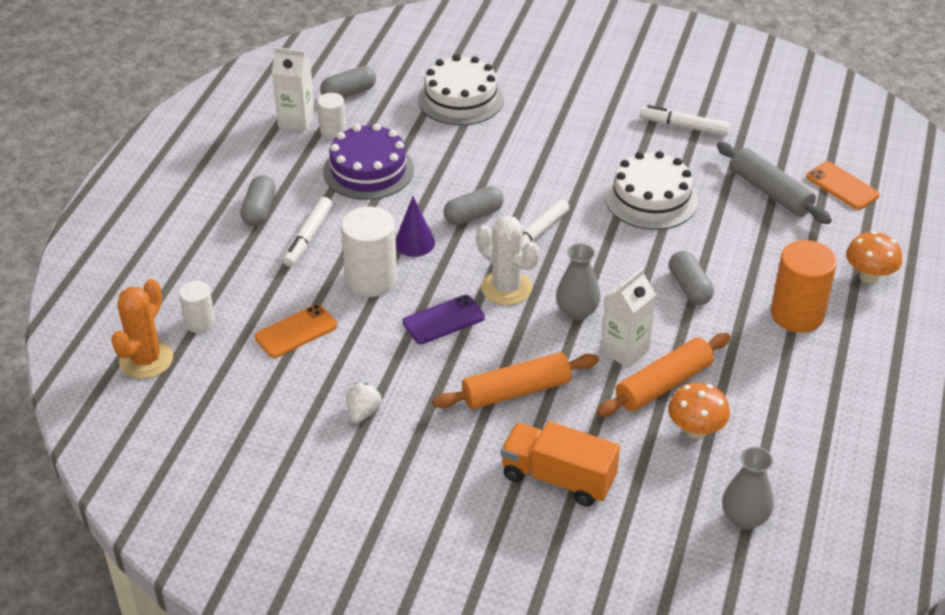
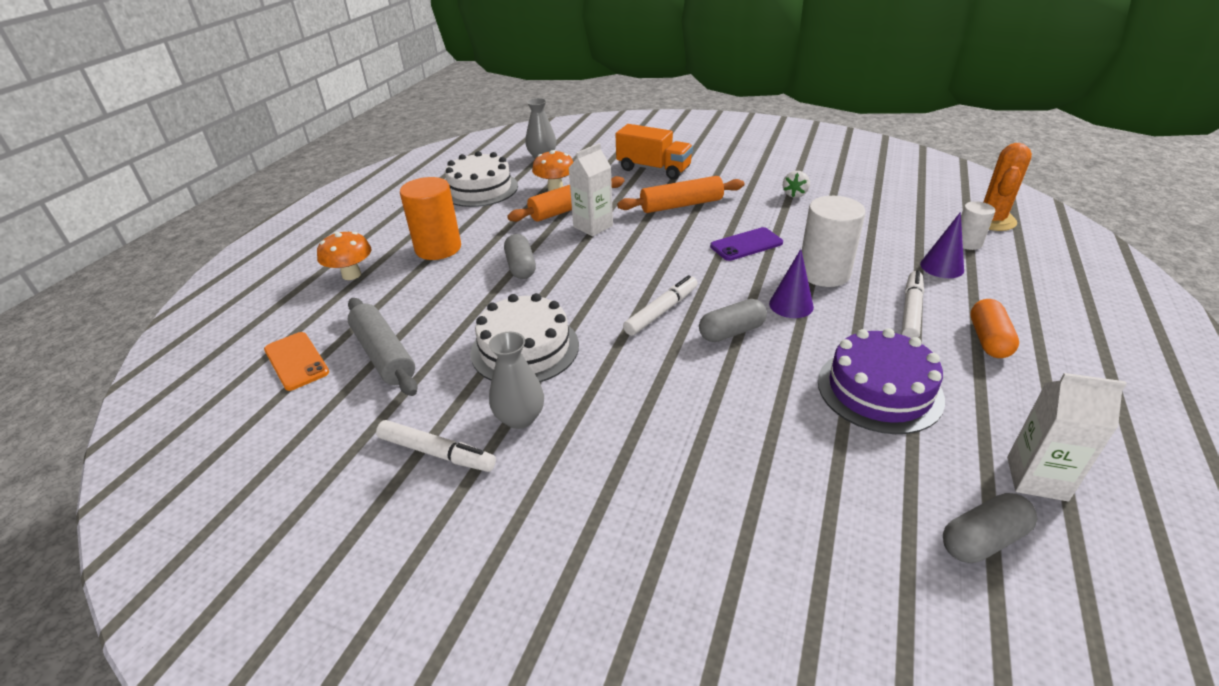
camera: 175 degrees left, 5 degrees down
grey capsule [240,175,276,226] -> orange capsule [970,299,1019,358]
orange phone [254,304,337,358] -> none
white cylinder [318,93,346,139] -> none
white cake [418,54,504,125] -> white cake moved to [445,151,518,207]
white cactus [477,216,539,305] -> none
grey vase [556,243,600,321] -> grey vase moved to [489,332,544,429]
none -> purple cone [920,212,964,278]

